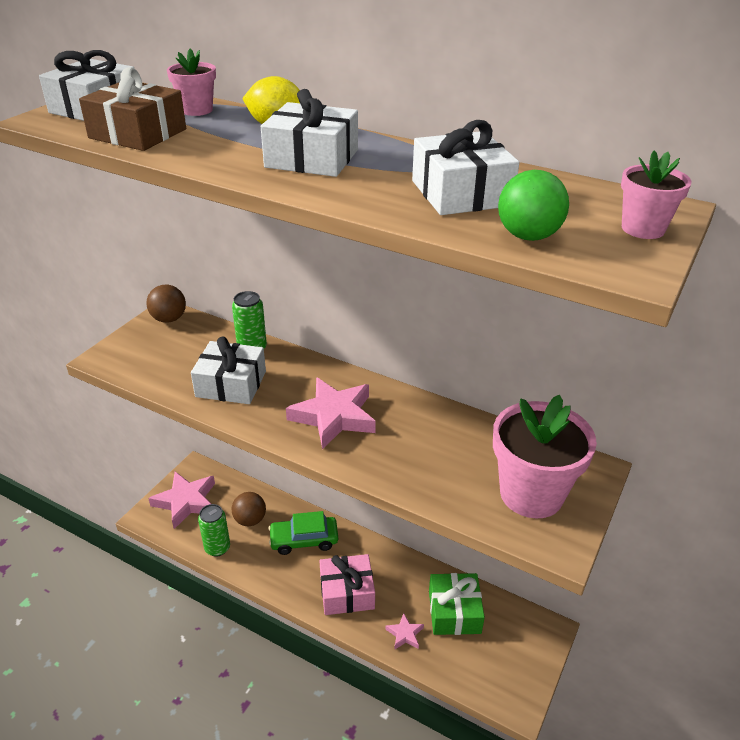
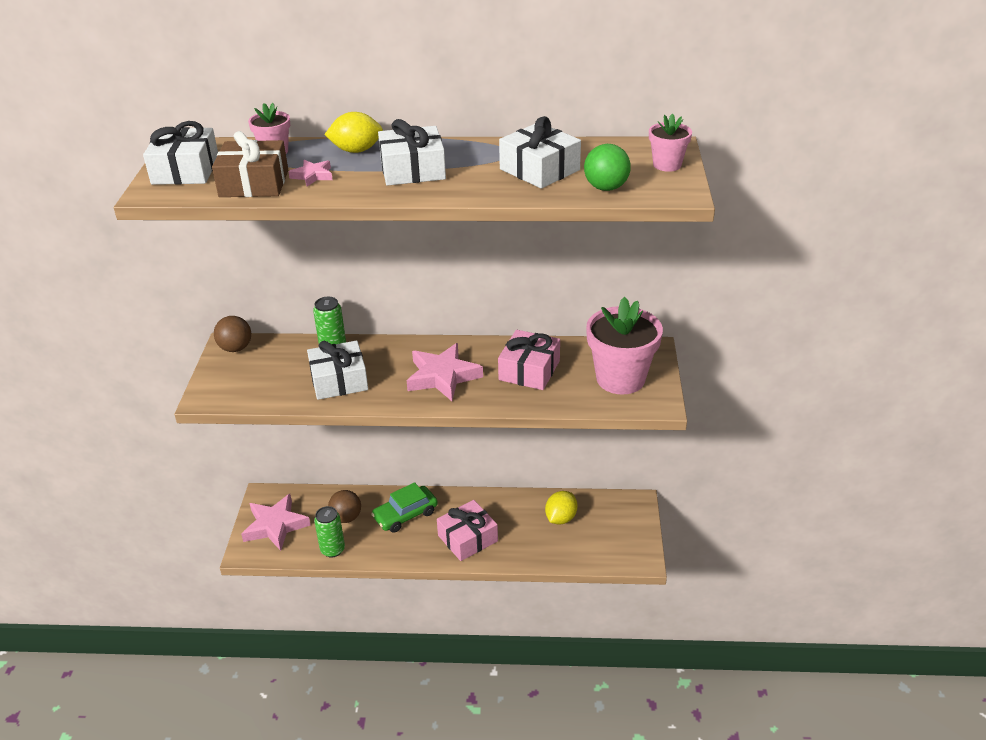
camera: 25 degrees left, 0 degrees up
pink star [385,613,424,650] -> pink star moved to [288,160,333,187]
green gift [429,573,485,635] -> yellow lemon [545,491,577,525]
none -> pink gift [498,330,560,390]

